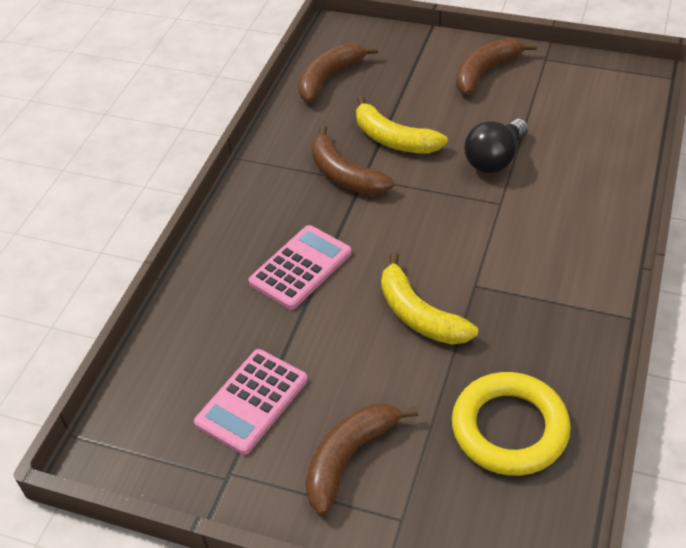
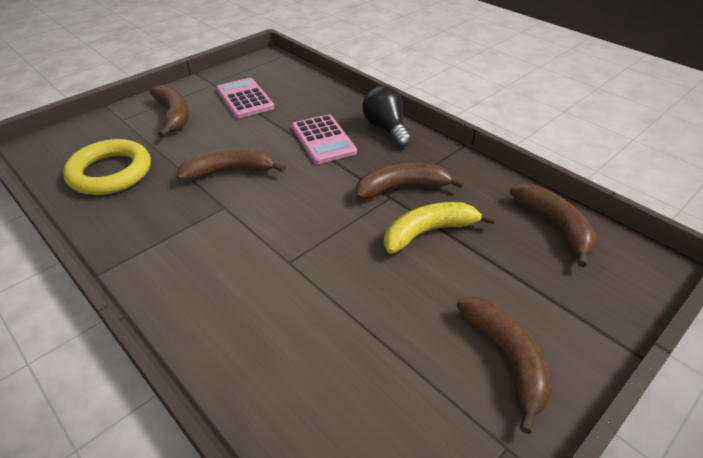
camera: 115 degrees right, 5 degrees down
yellow banana [381,253,478,345] -> brown banana [176,148,286,181]
black light bulb [464,119,528,173] -> black light bulb moved to [362,86,411,147]

